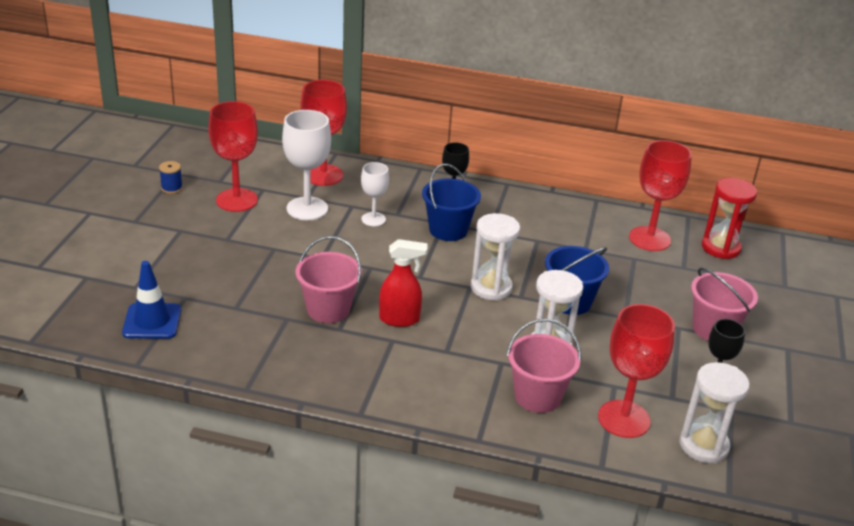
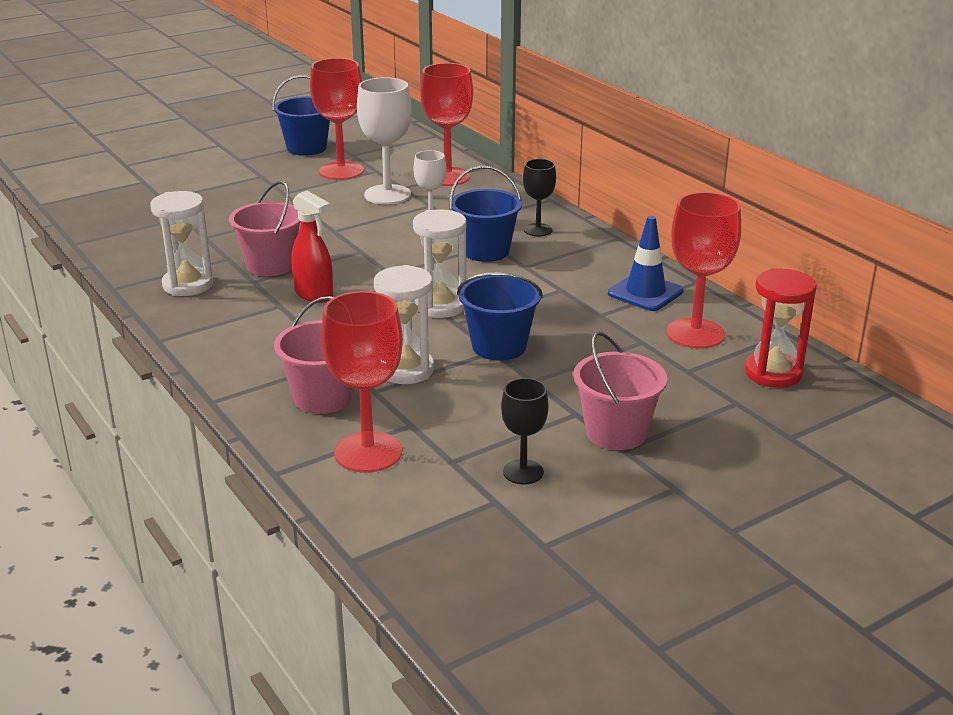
camera: 45 degrees right, 5 degrees down
blue traffic cone [122,261,181,339] -> blue traffic cone moved to [608,216,684,311]
blue spool [159,161,183,194] -> blue bucket [273,75,330,156]
white hourglass [679,362,750,463] -> white hourglass moved to [150,191,213,296]

